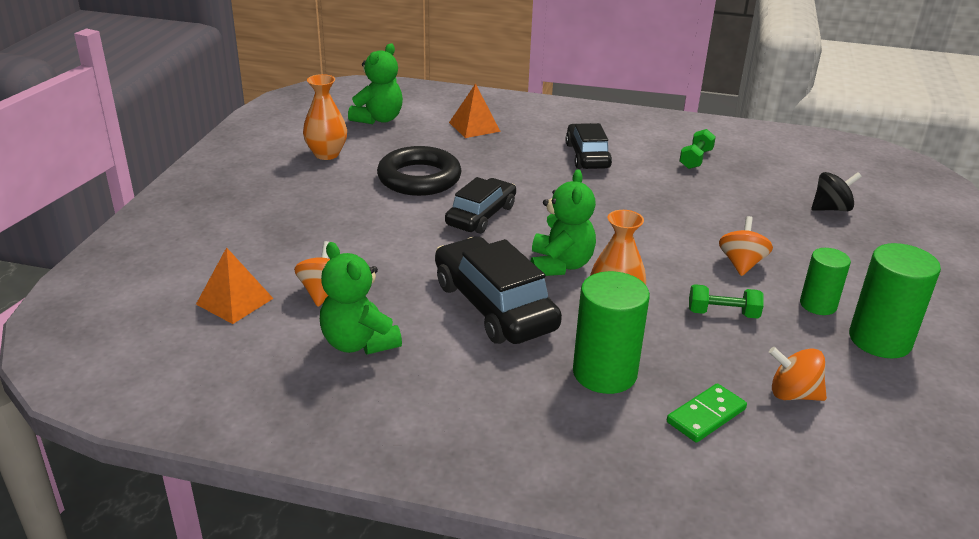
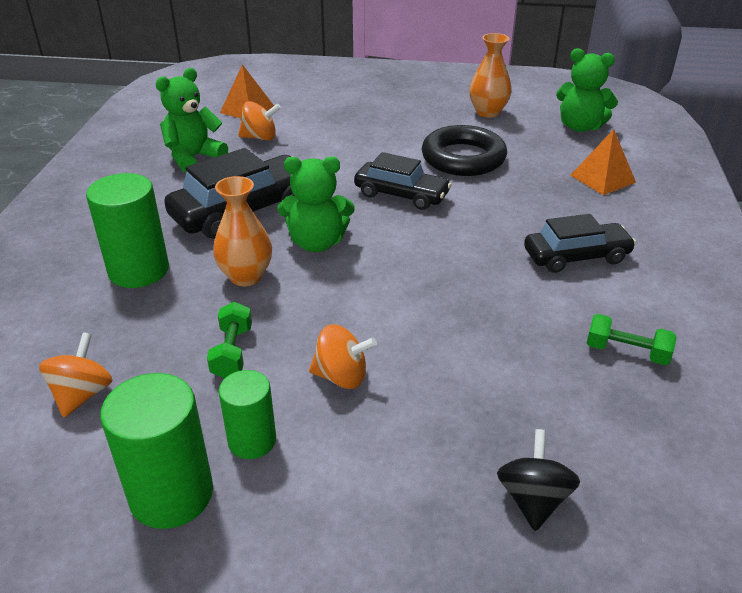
camera: 85 degrees right, 5 degrees up
green domino [667,383,747,442] -> none
black spinning top [811,172,862,211] -> black spinning top turned 150 degrees counterclockwise [497,429,580,531]

